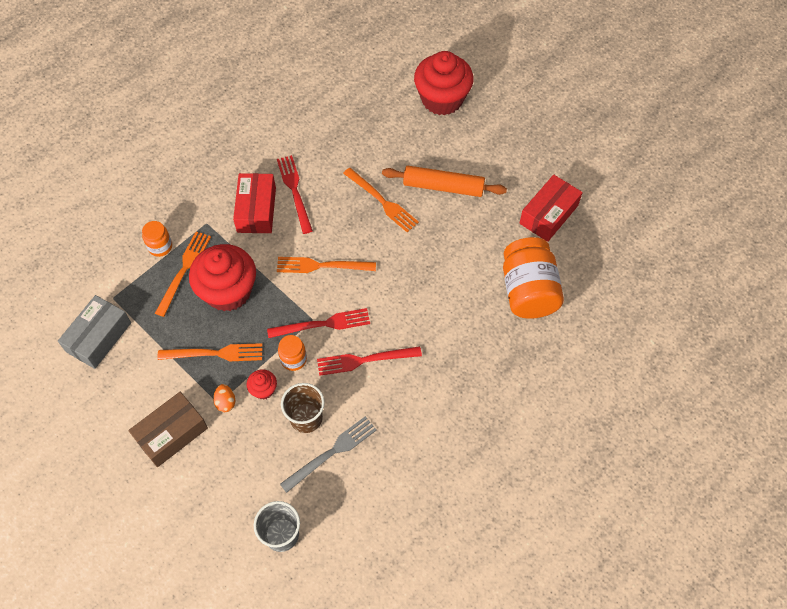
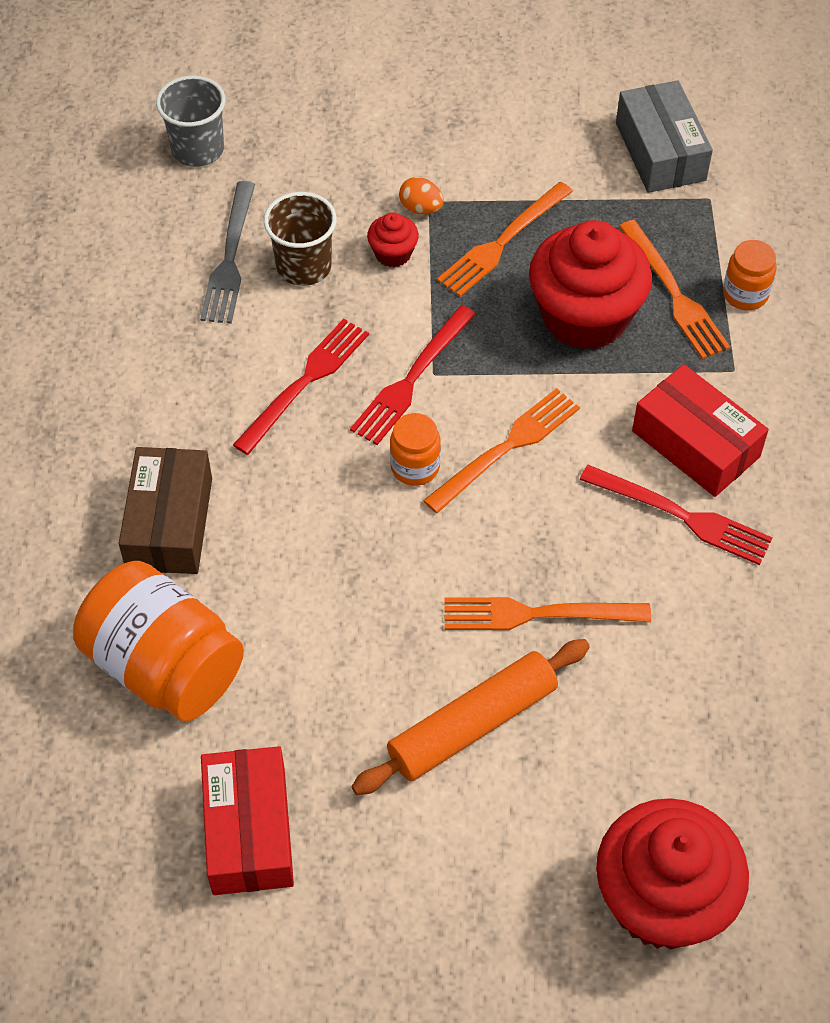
camera: 135 degrees right, 5 degrees down
brown box [128,392,208,467] -> brown box moved to [119,447,212,574]
orange jar [278,335,307,371] -> orange jar moved to [390,413,441,486]

